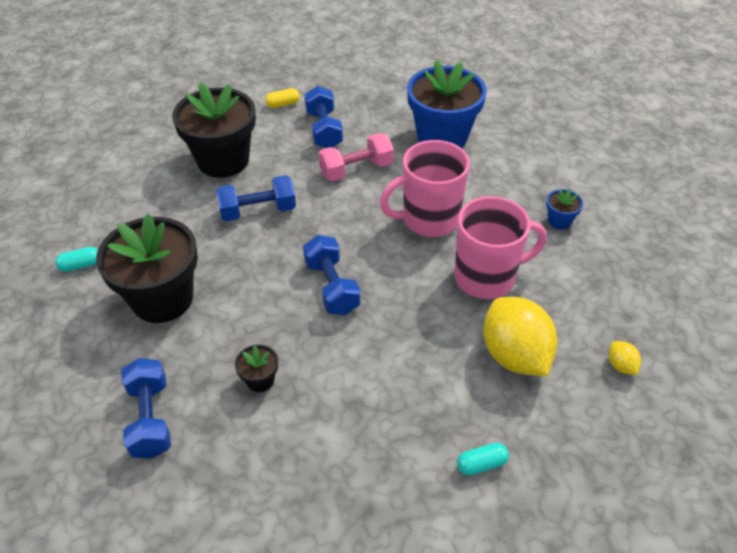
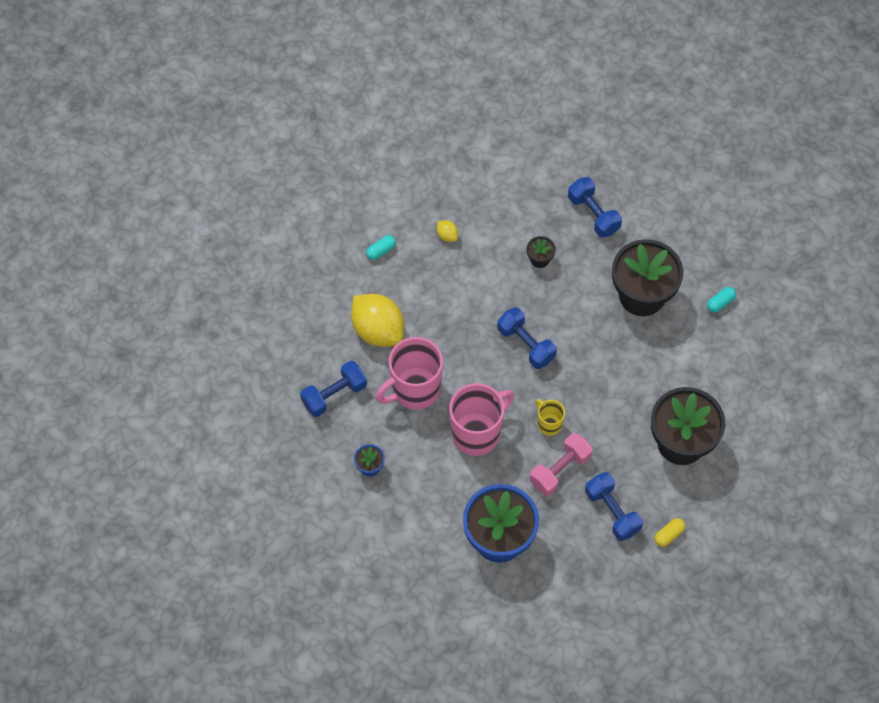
camera: 160 degrees right, 15 degrees up
blue dumbbell [216,175,296,221] -> blue dumbbell moved to [300,361,367,417]
yellow lemon [609,341,641,375] -> yellow lemon moved to [437,220,458,242]
none -> yellow mug [536,399,565,436]

